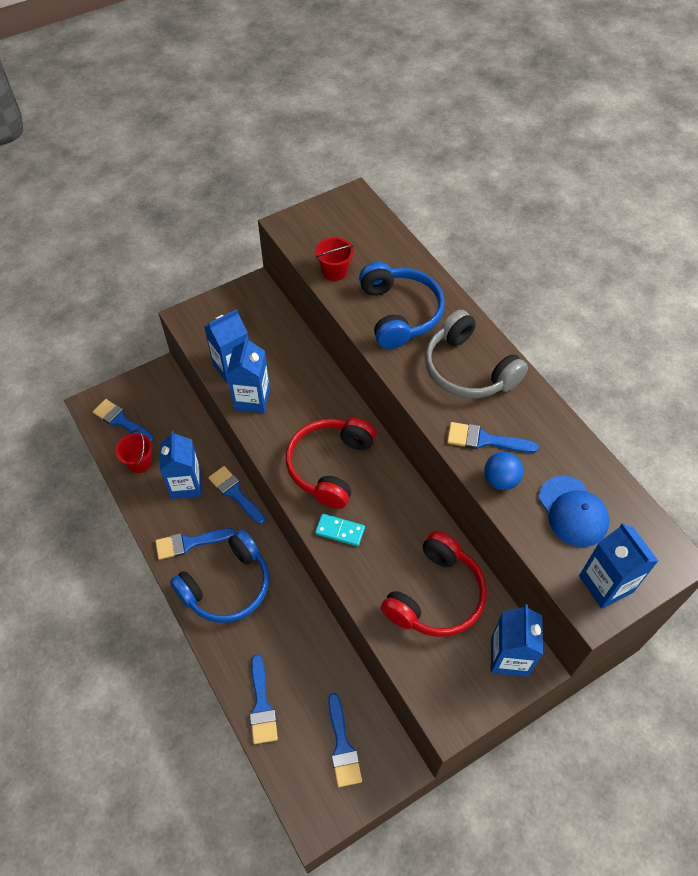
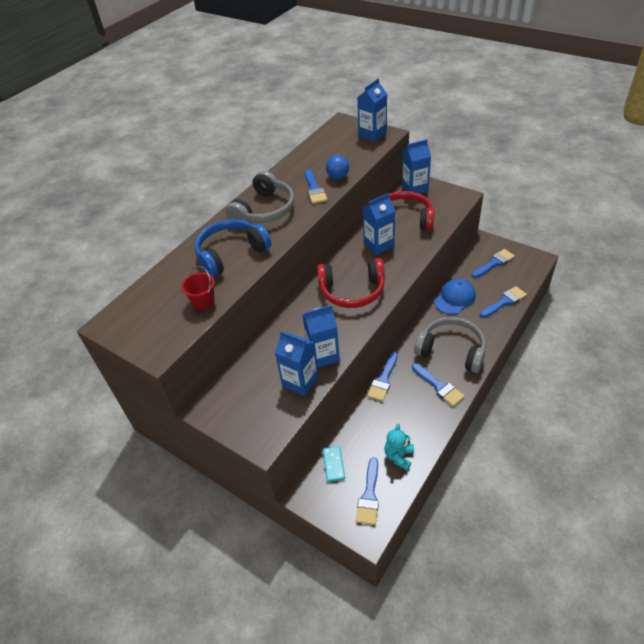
camera: 110 degrees left, 10 degrees down
red bucket [115,430,152,473] -> turquoise teddy bear [384,424,414,470]
blue carton [160,430,201,499] -> blue carton moved to [363,193,395,255]
blue headphones [170,530,269,623] -> grey headphones [414,317,486,373]
turquoise domino [315,514,365,546] -> turquoise domino moved to [322,446,345,482]
blue cap [538,476,610,547] -> blue cap moved to [434,279,476,314]

